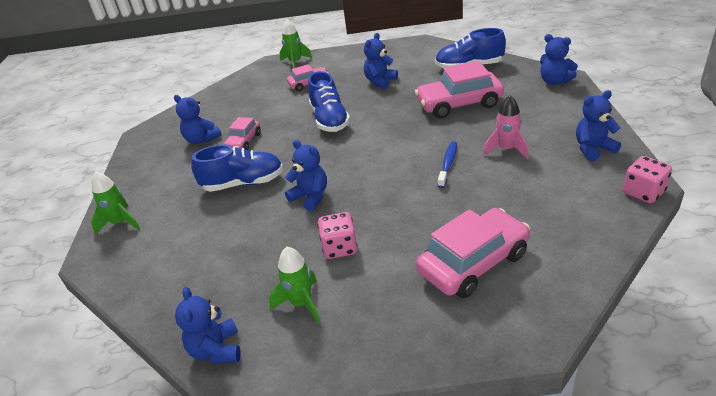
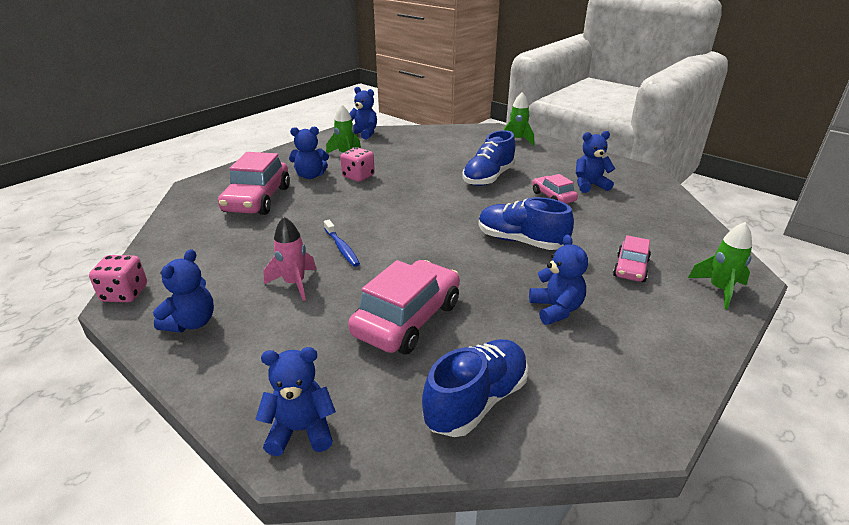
camera: 130 degrees right, 5 degrees down
blue teddy bear [285,140,327,211] -> blue teddy bear moved to [289,127,329,179]

